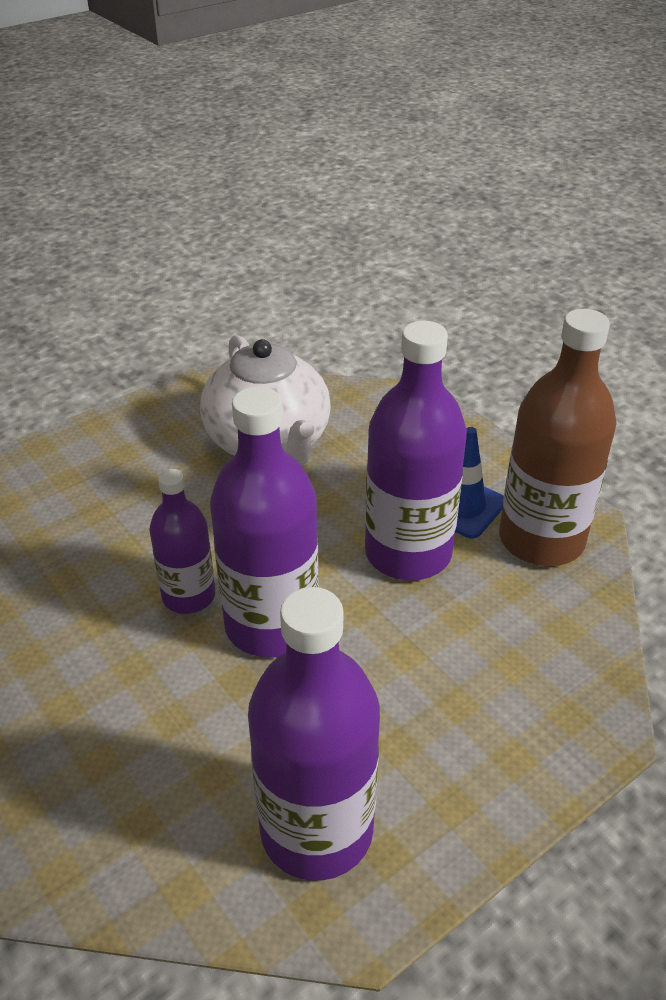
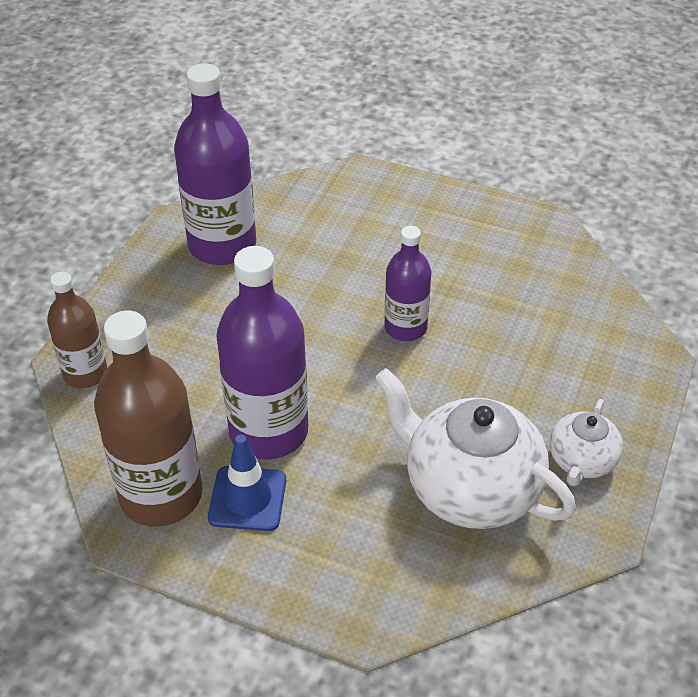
camera: 150 degrees right, 5 degrees up
purple bottle [210,386,319,657] -> none
none -> brown bottle [47,272,108,388]
none -> white teapot [550,399,623,486]

